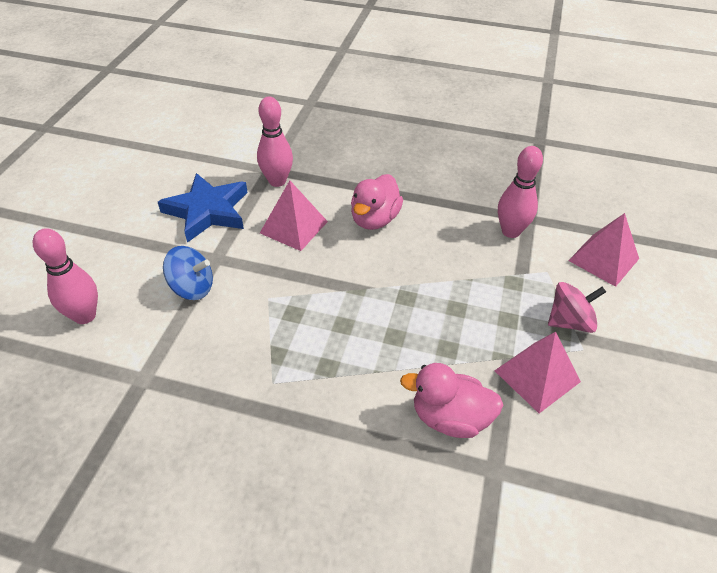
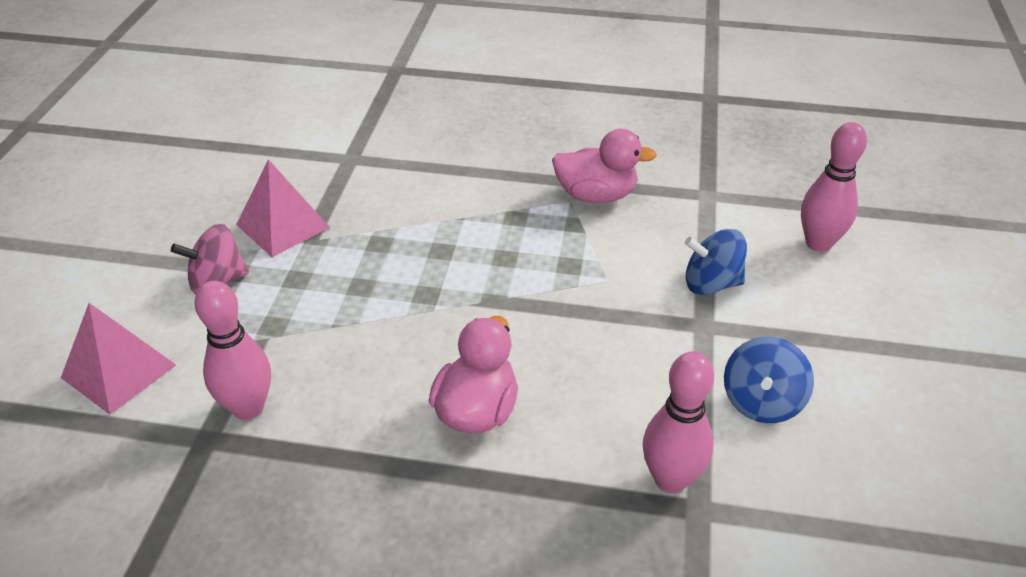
camera: 175 degrees right, 5 degrees down
blue star [158,173,248,243] -> blue spinning top [724,336,814,423]
pink pyramid [260,180,328,251] -> none
pink duck [400,363,503,438] -> pink duck moved to [552,129,657,203]

